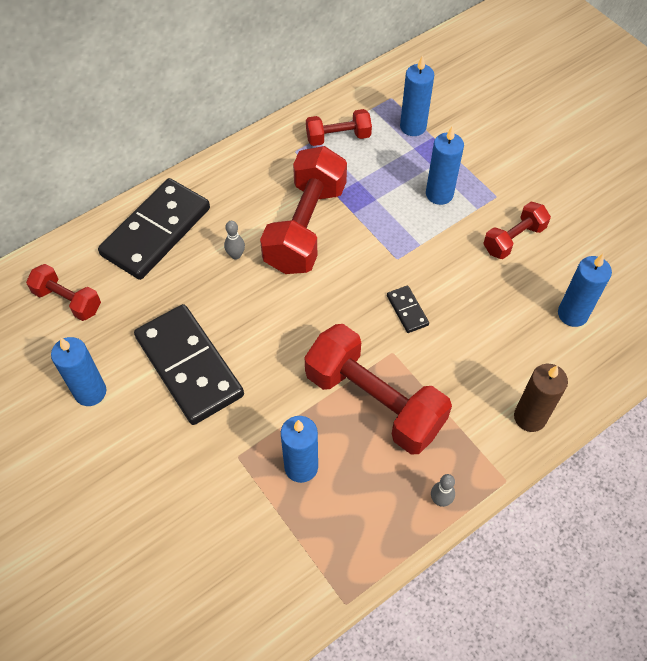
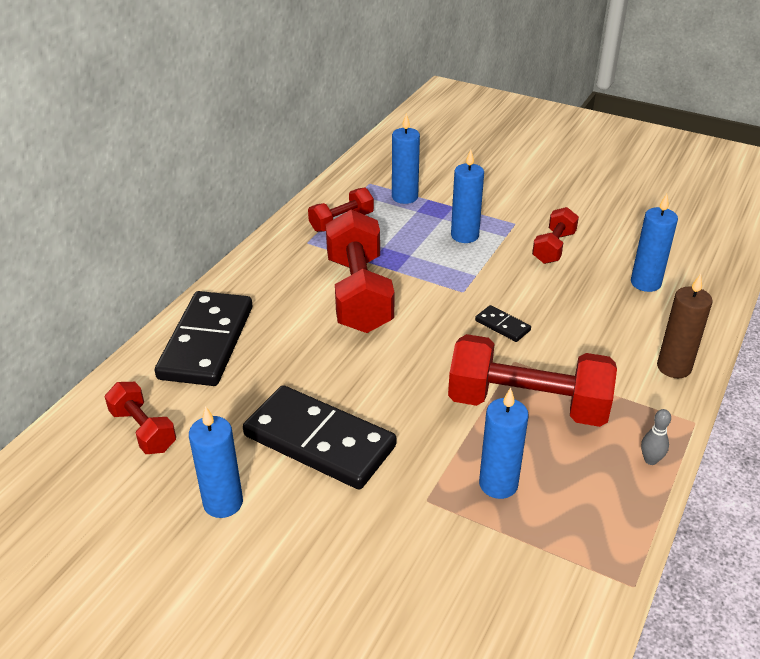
camera: 25 degrees left, 20 degrees down
red dumbbell [26,264,101,321] -> red dumbbell turned 45 degrees clockwise [105,382,176,454]
grey bowling pin [224,221,245,260] -> none

